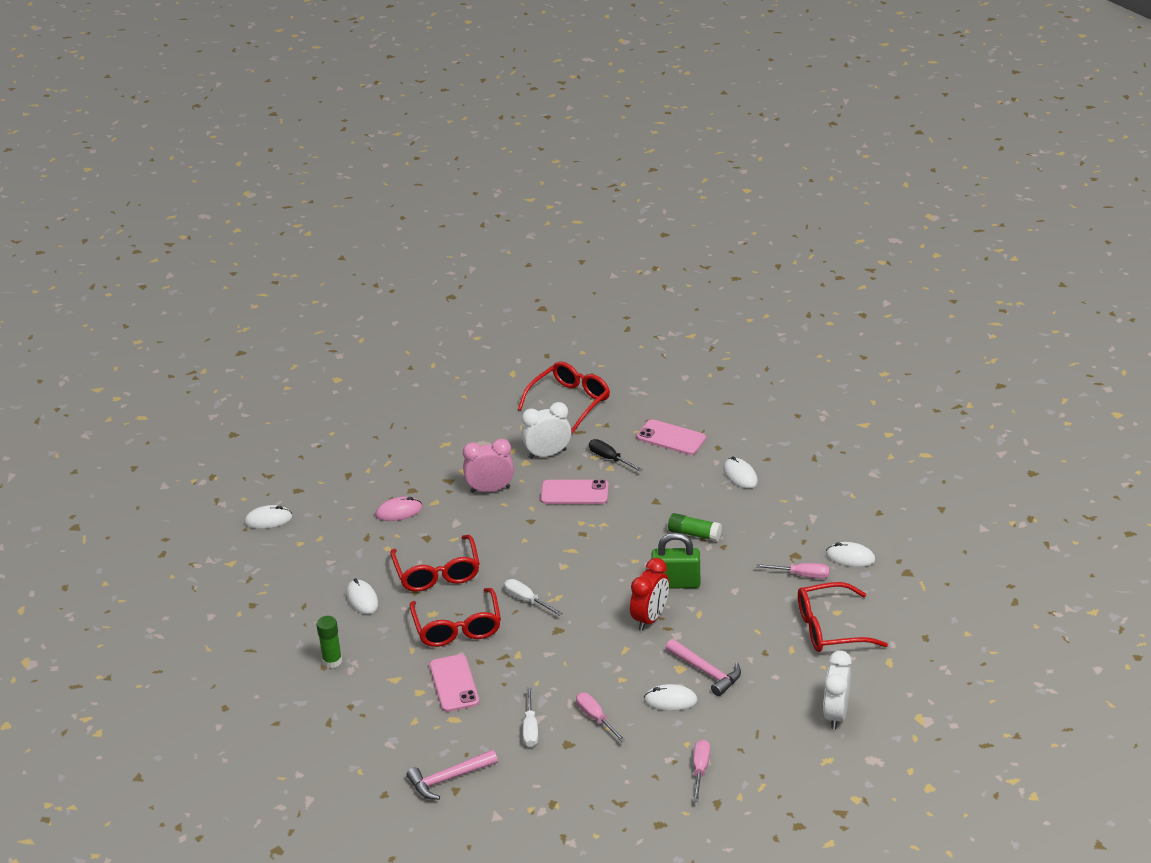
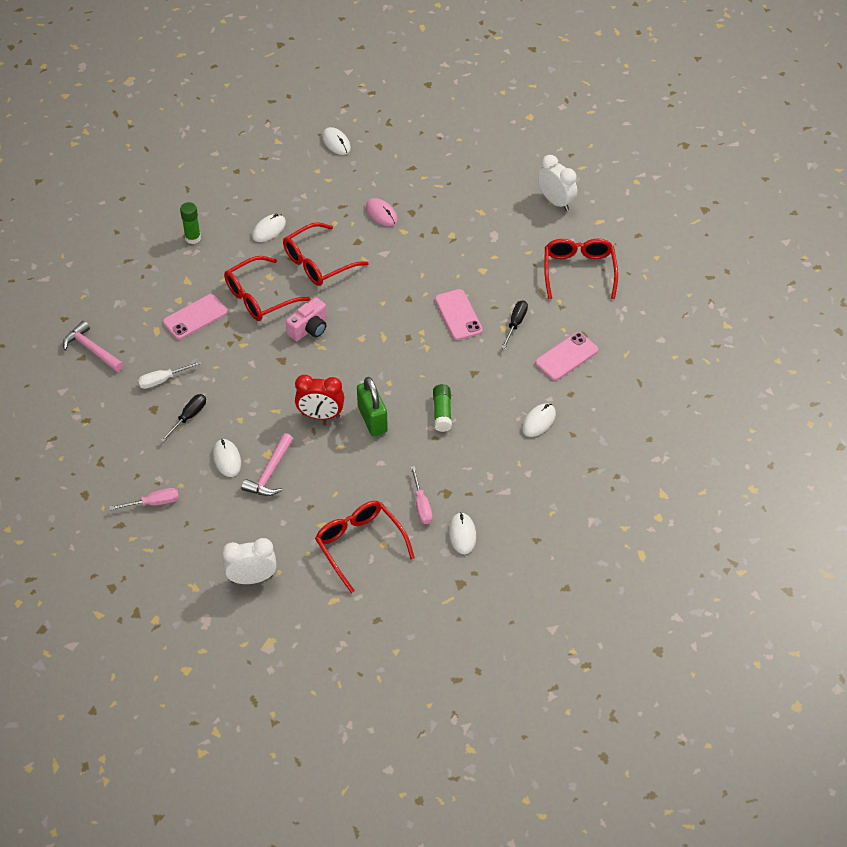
camera: 65 degrees right, 15 degrees up
pink clock [463,439,514,493] -> none
white screwdriver [504,579,562,616] -> pink camera [286,298,327,341]
red glasses [518,362,610,434] -> red glasses turned 105 degrees counterclockwise [544,239,618,300]
white clock [521,402,571,459] -> white clock moved to [538,155,577,211]
pink screwdriver [576,692,626,742] -> black screwdriver [160,394,206,442]
pink phone [637,419,706,455] -> pink phone turned 45 degrees clockwise [535,332,598,381]

